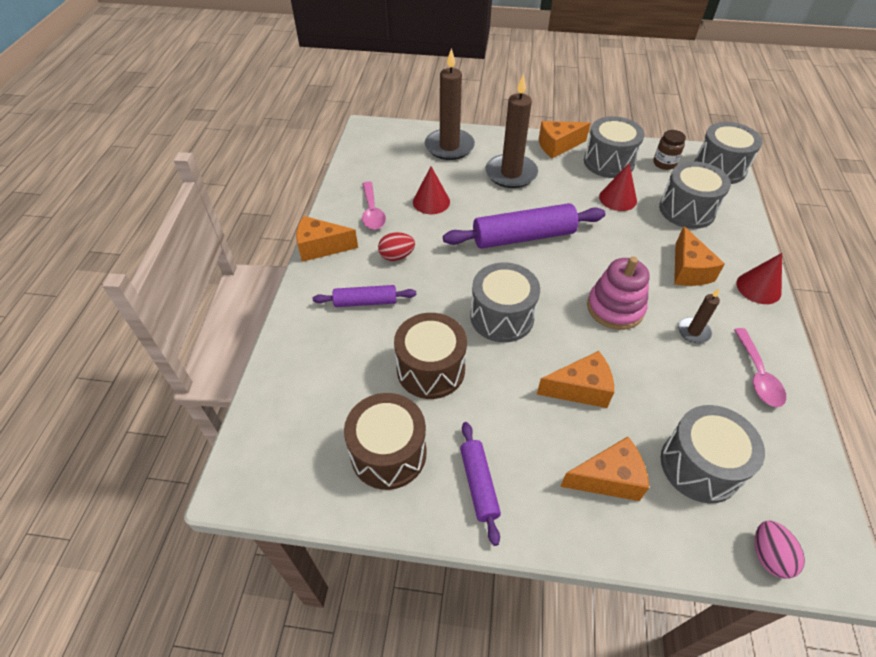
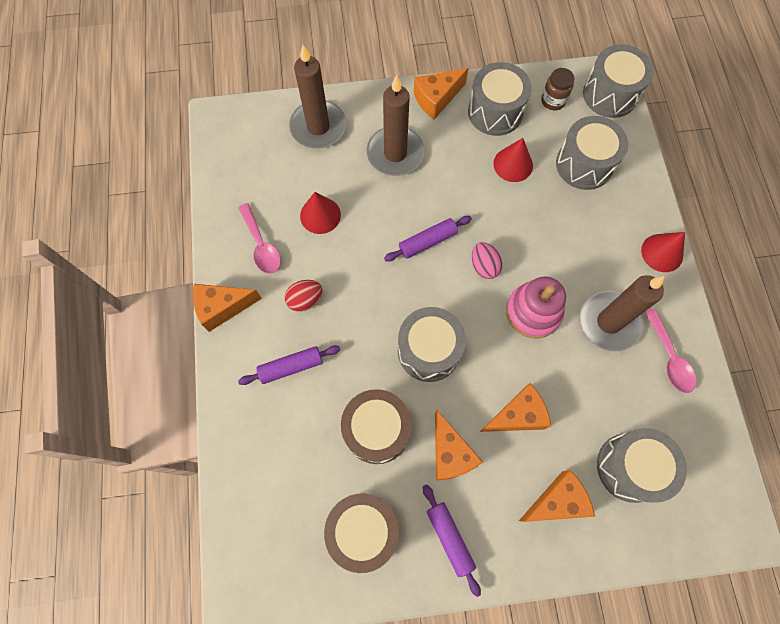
camera: 15 degrees left, 20 degrees up
purple rolling pin [443,203,606,249] -> purple rolling pin [384,216,472,261], size x0.56
orange cheese [674,226,725,286] -> orange cheese moved to [435,410,483,480]
brown candle [678,289,720,343] -> brown candle [579,275,664,352], size x2.03
pink egg [755,521,805,579] -> pink egg moved to [472,242,503,279]

